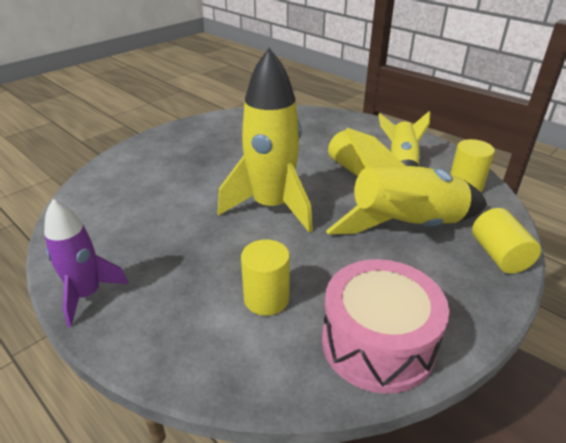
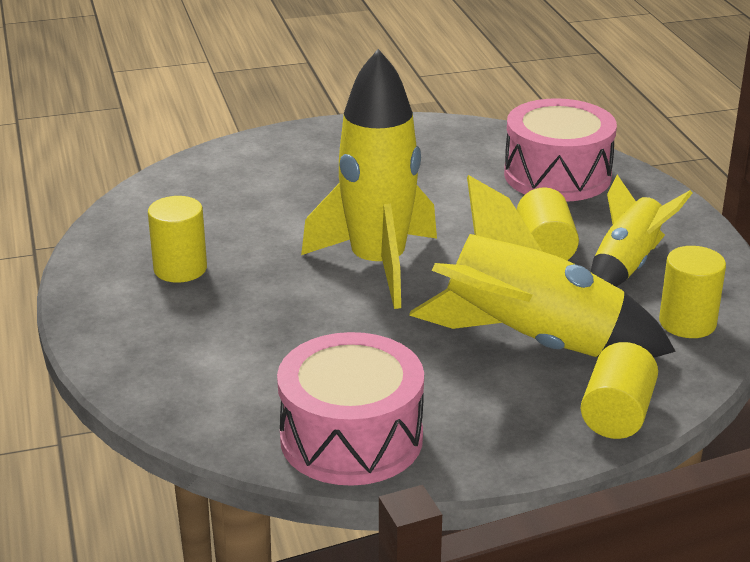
camera: 30 degrees right, 5 degrees down
purple rocket [44,199,129,327] -> none
yellow cylinder [241,239,290,316] -> yellow cylinder moved to [148,196,207,283]
none -> pink drum [504,98,617,202]

